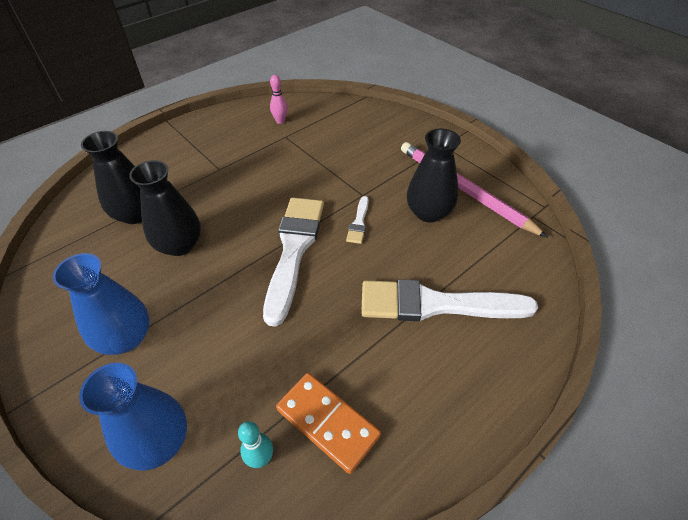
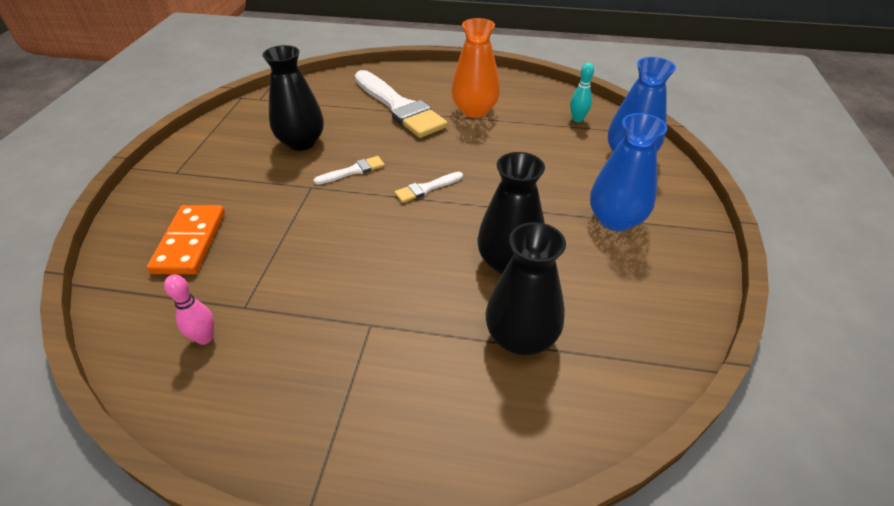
camera: 130 degrees left, 5 degrees down
white brush [263,197,324,327] -> white brush [394,172,463,203], size x0.44
orange domino [276,373,381,474] -> orange domino moved to [147,205,225,275]
pink pencil [401,142,548,238] -> none
none -> orange vase [451,18,500,118]

